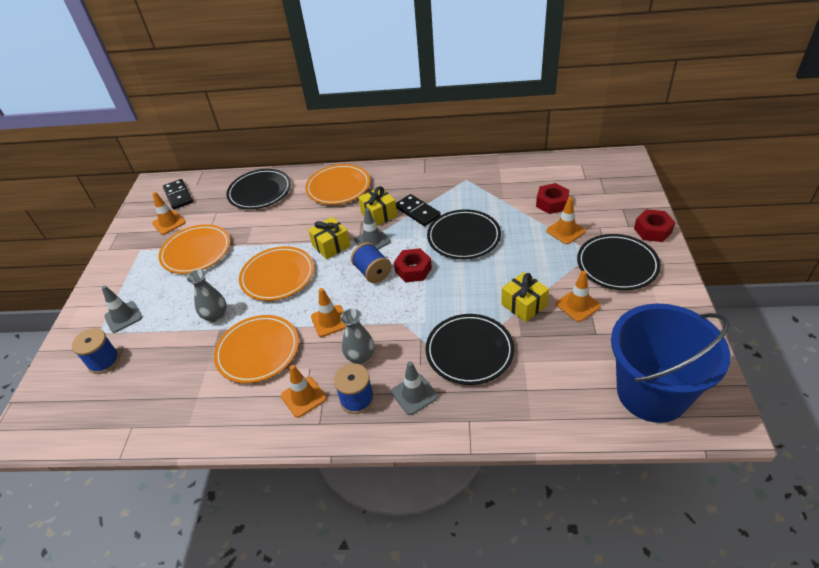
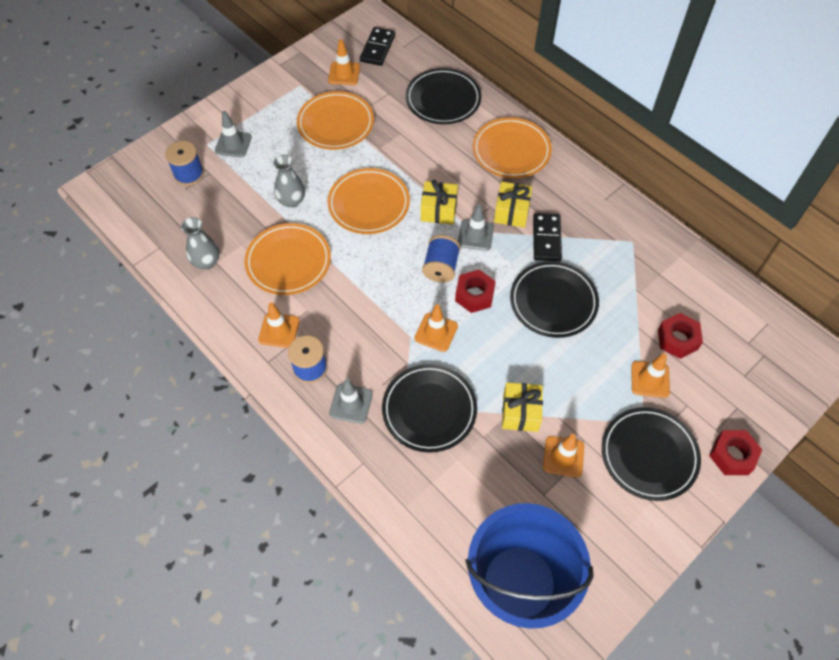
camera: 40 degrees right, 15 degrees up
orange traffic cone [311,288,346,337] -> orange traffic cone moved to [414,304,458,352]
grey vase [340,309,374,364] -> grey vase moved to [181,217,219,269]

